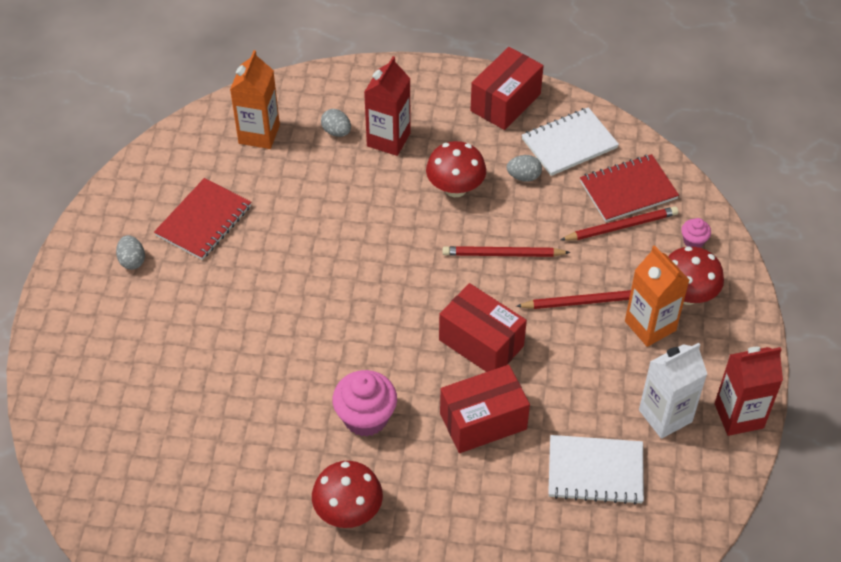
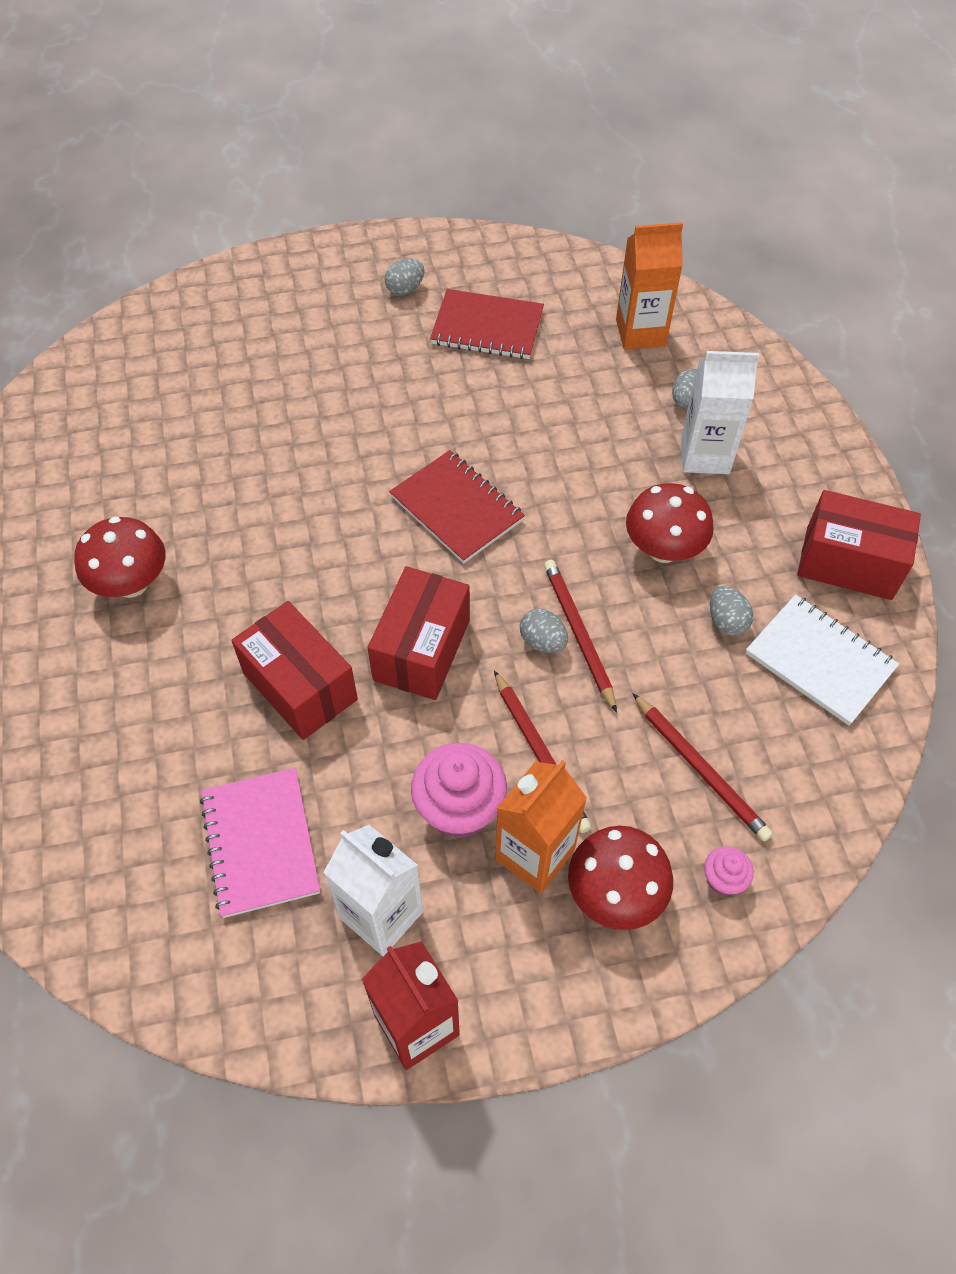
camera: 70 degrees right, 5 degrees up
pink cupcake [332,370,397,437] -> pink cupcake moved to [411,743,507,838]
red carton [364,56,411,156] -> white carton [681,351,759,474]
white notebook [548,435,644,505] -> pink notebook [200,768,320,918]
red notebook [580,154,679,222] -> red notebook moved to [389,450,525,564]
none -> grey egg [520,608,568,653]

